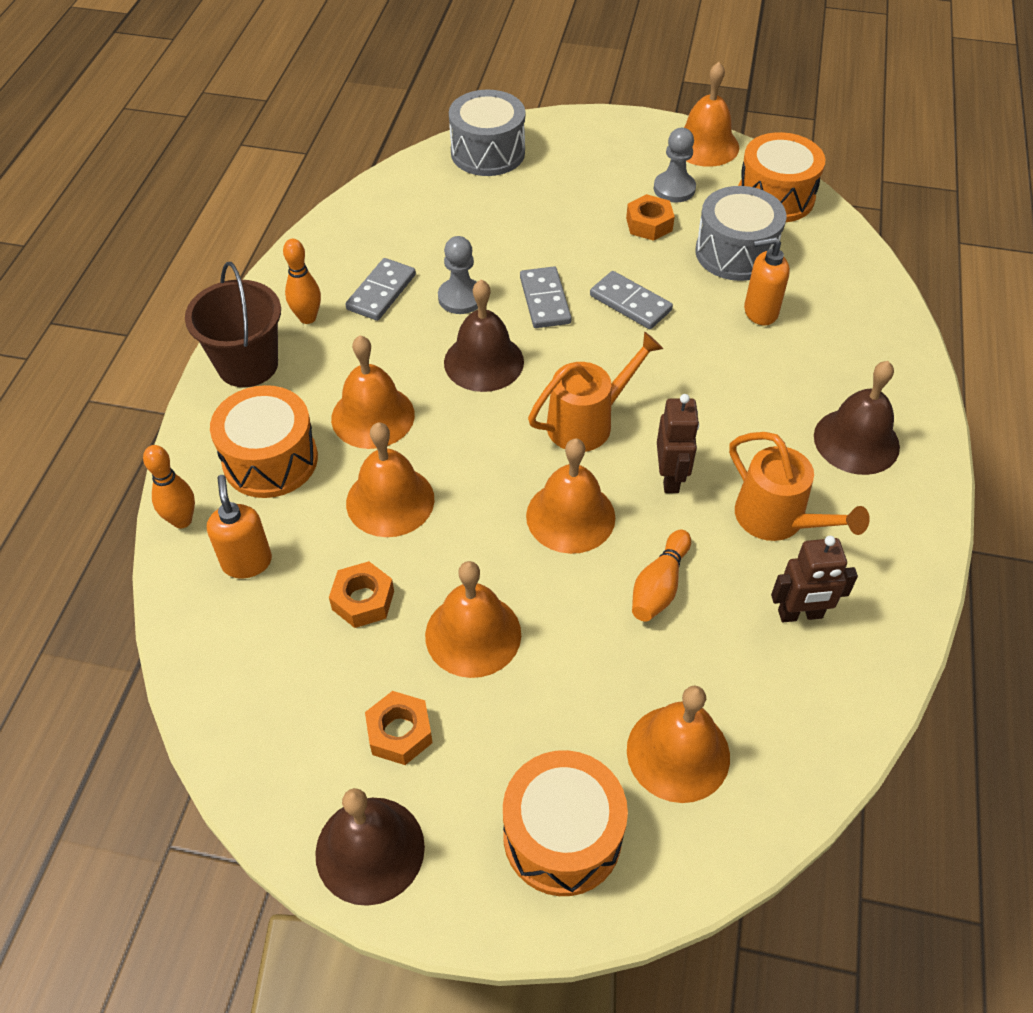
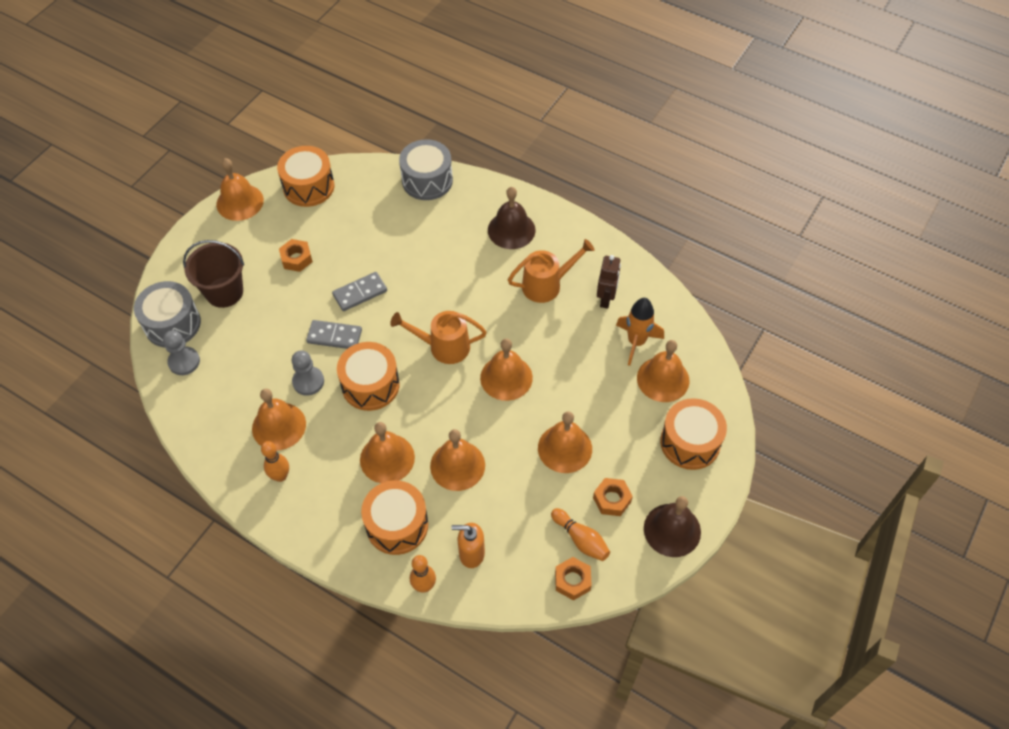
camera: 70 degrees left, 5 degrees up
brown bucket [185,262,281,387] -> brown bucket moved to [183,240,244,308]
orange nut [329,561,394,628] -> orange nut moved to [555,557,592,600]
grey domino [345,258,416,321] -> orange bell [252,389,306,450]
brown bell [444,280,524,392] -> orange drum [337,342,400,411]
orange watering can [528,332,663,452] -> orange watering can turned 75 degrees counterclockwise [390,311,487,364]
orange bowling pin [632,529,691,622] -> orange bowling pin moved to [551,508,610,561]
grey pawn [654,128,696,203] -> grey pawn moved to [163,330,200,375]
brown robot [657,394,699,493] -> none
grey drum [695,186,786,281] -> grey drum moved to [399,139,453,200]
orange soap dispenser [744,237,790,325] -> none
none -> orange rocket [616,298,664,366]

